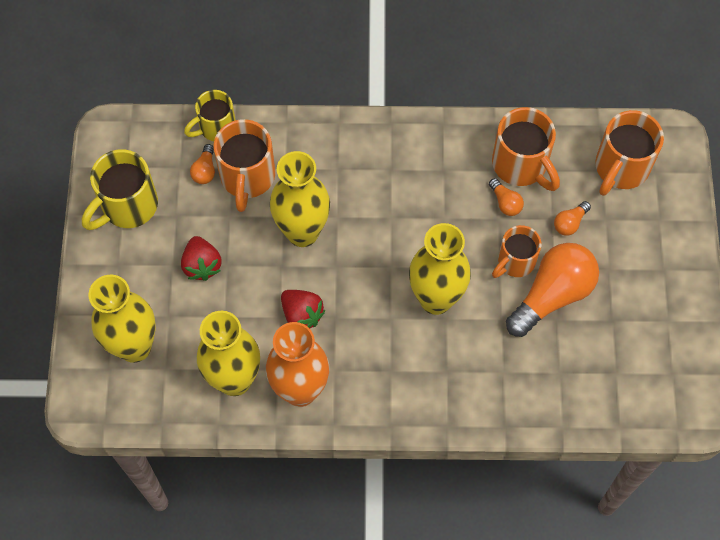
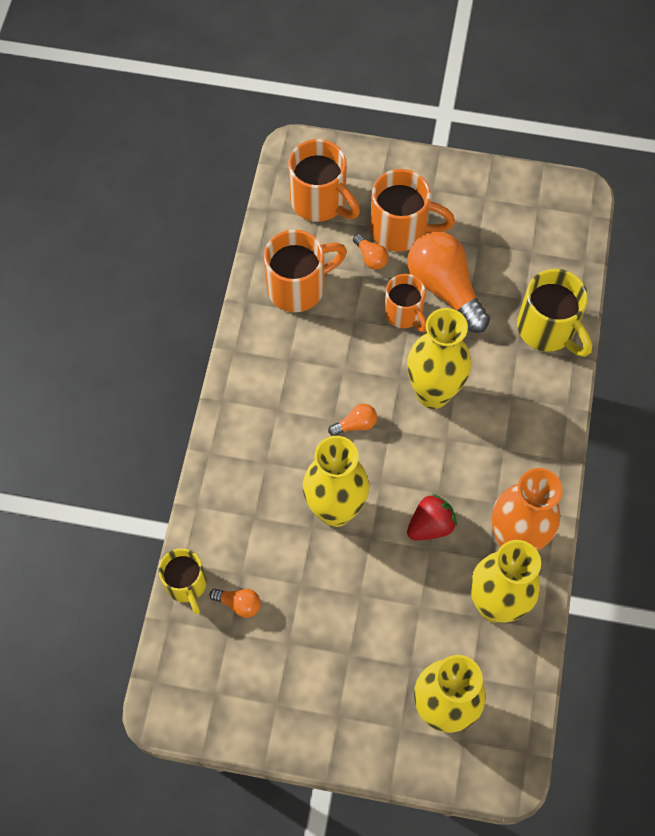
camera: 80 degrees left, 0 degrees up
yellow mug [82,149,158,230] -> yellow mug moved to [517,269,592,357]
red strawberry [181,236,222,281] -> none
orange mug [214,119,275,212] -> orange mug moved to [370,169,455,252]
orange light bulb [489,178,524,216] -> orange light bulb moved to [328,404,377,436]

